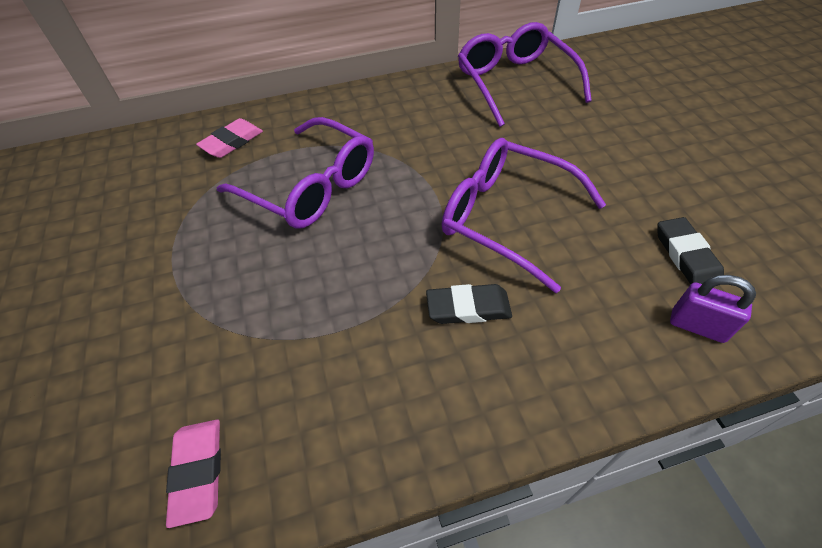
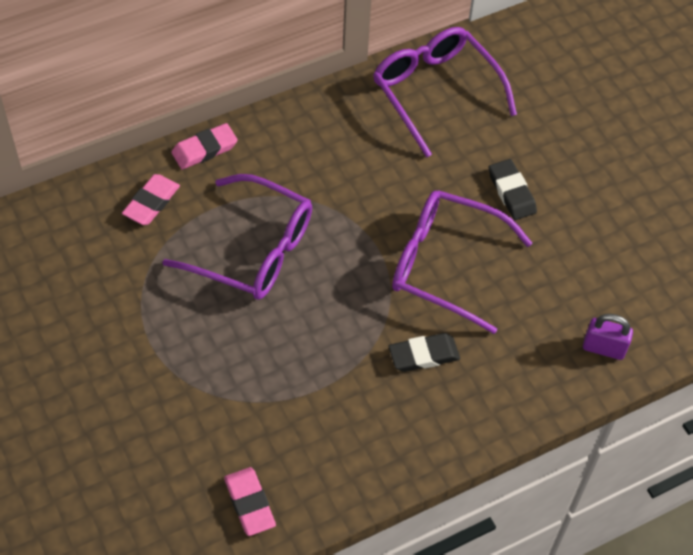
camera: 15 degrees left, 5 degrees up
black eraser [657,217,724,284] -> black eraser moved to [489,159,537,220]
none -> pink eraser [171,123,238,169]

